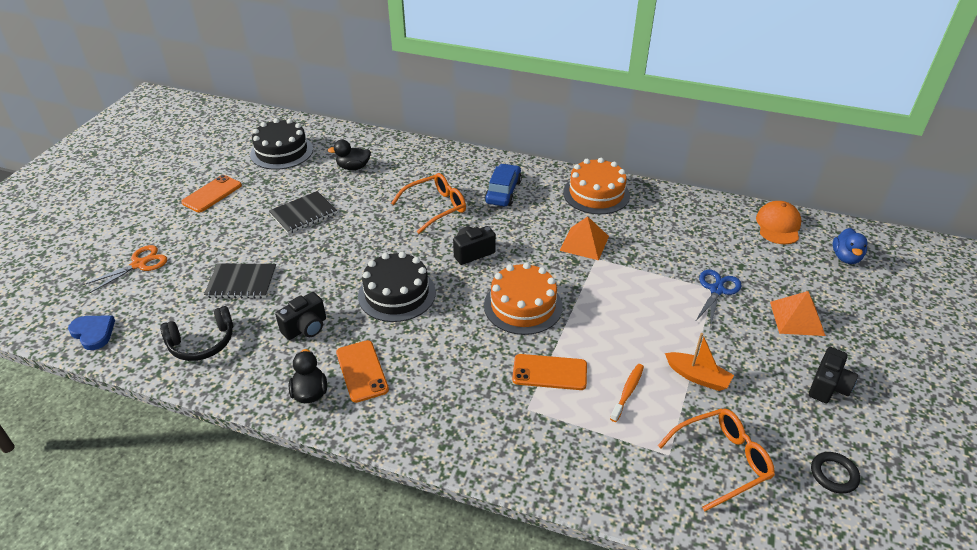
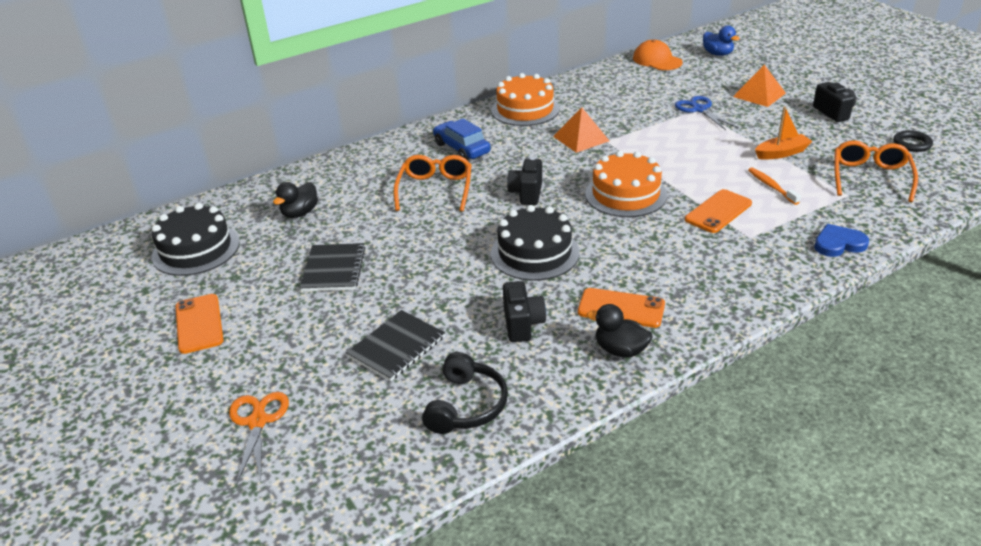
camera: 50 degrees left, 5 degrees down
blue heart [68,315,115,350] -> blue heart moved to [814,224,869,257]

